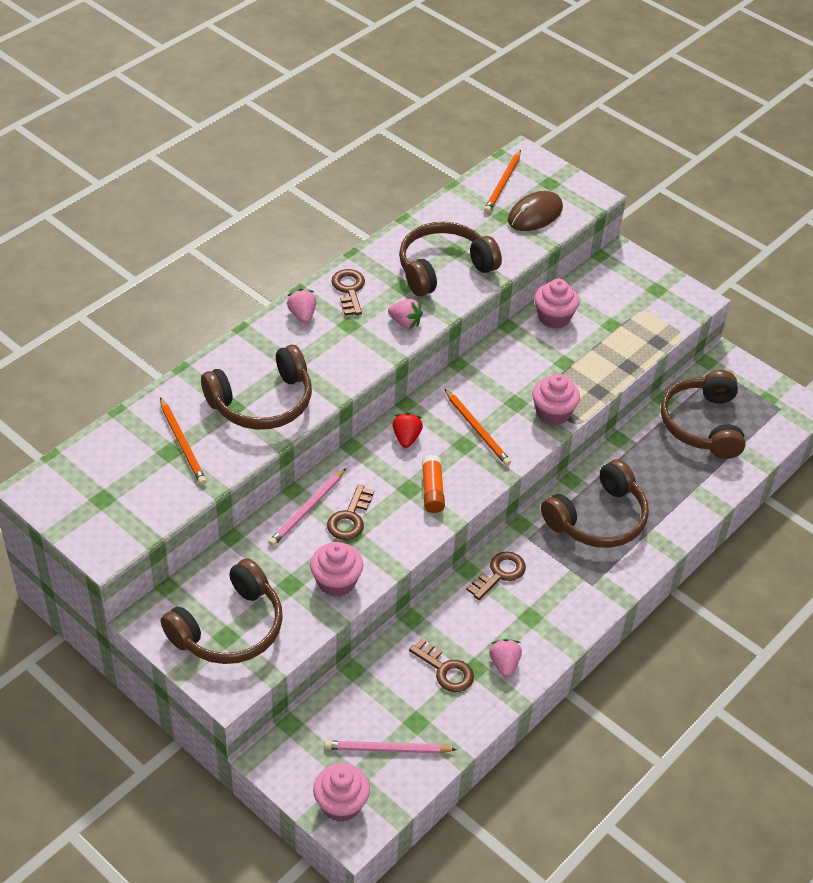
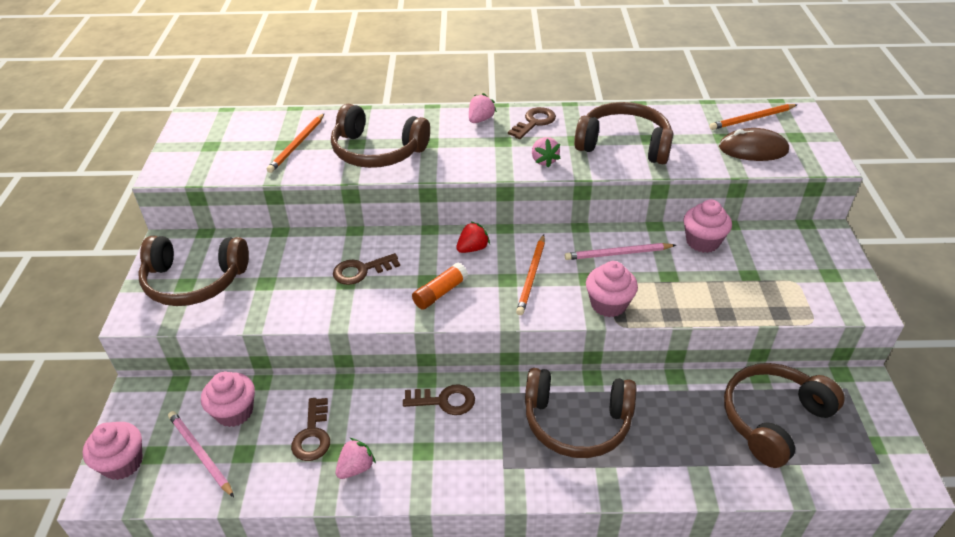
camera: 50 degrees right, 5 degrees down
pink pencil [268,468,346,546] -> pink pencil moved to [565,243,676,260]
pink cupcake [310,542,363,597] -> pink cupcake moved to [201,372,255,427]

